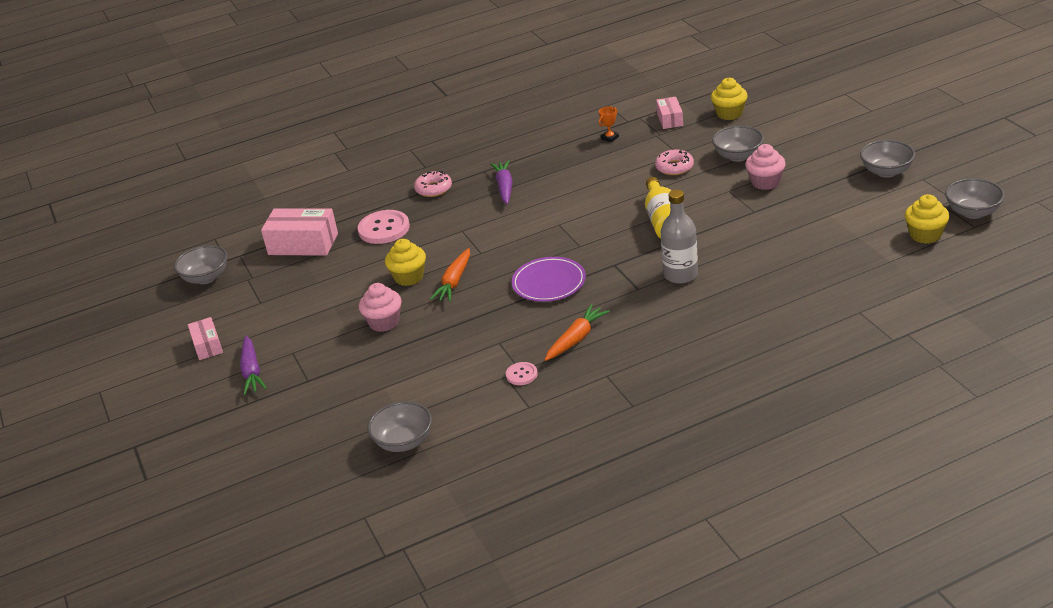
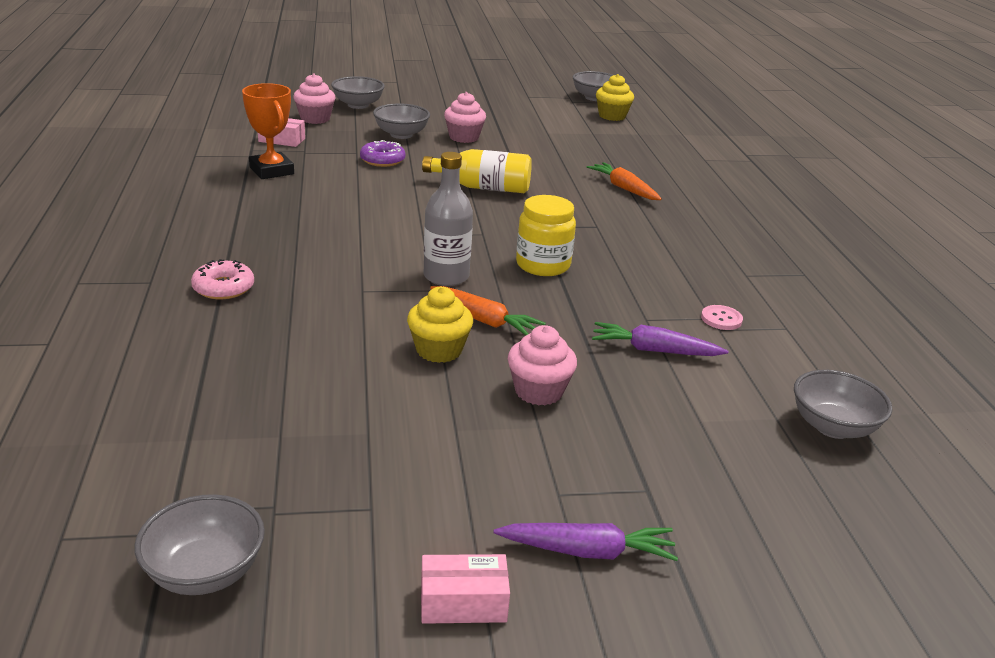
camera: 80 degrees left, 5 degrees down
pink box [261,209,338,256] -> none
pink button [358,210,410,244] -> none
purple carrot [491,160,513,204] -> purple carrot moved to [592,322,729,356]
purple plate [512,257,586,302] -> yellow jar [516,195,576,276]
orange carrot [545,304,610,361] -> orange carrot moved to [587,162,662,200]
orange trophy [599,106,619,142] -> orange trophy [242,83,294,179], size x2.04
pink donut [655,150,694,175] -> purple donut [360,140,406,167]
grey bottle [661,190,698,284] -> grey bottle moved to [424,152,473,286]
yellow cupcake [711,78,748,120] -> pink cupcake [293,74,335,124]
grey bowl [860,140,915,178] -> grey bowl moved to [331,76,385,109]

